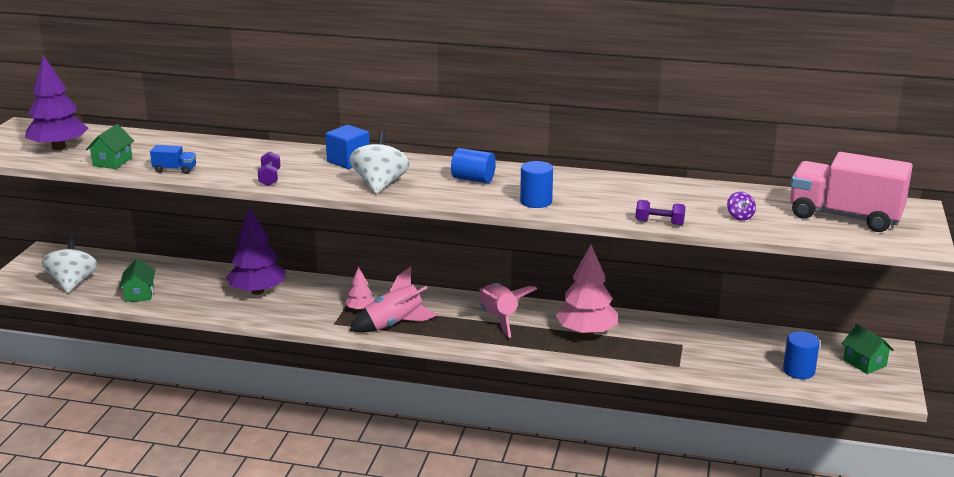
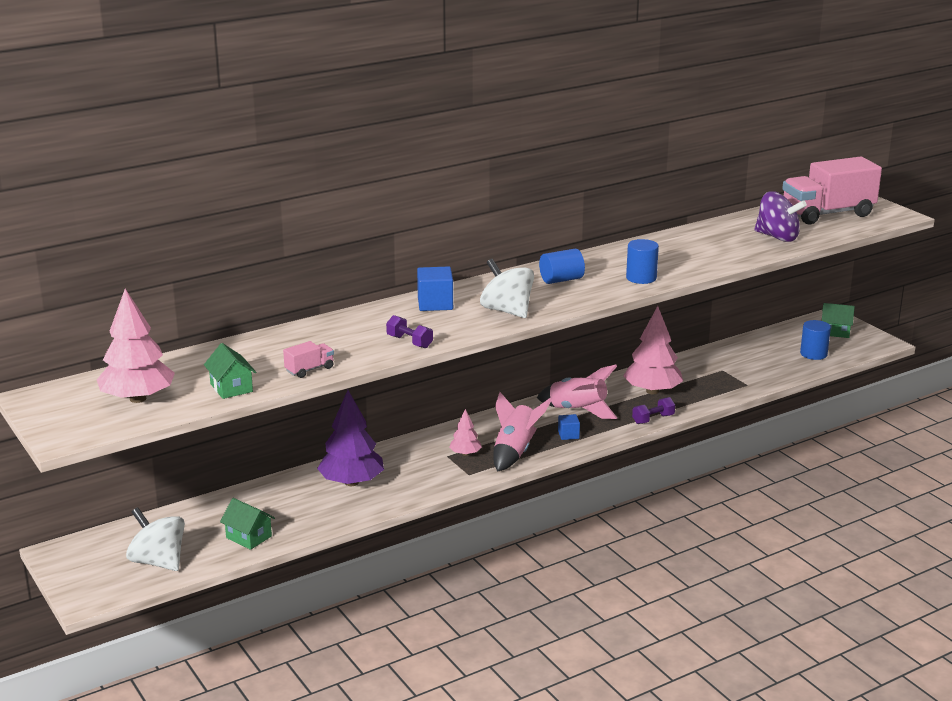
camera: 45 degrees left, 0 degrees up
purple tree [25,55,88,150] -> pink tree [97,289,175,403]
blue truck [150,145,196,174] -> pink truck [283,341,334,378]
purple dumbbell [636,200,686,225] -> purple dumbbell moved to [632,397,675,424]
purple spinning top [727,191,756,221] -> purple spinning top [754,191,807,242], size x2.11
none -> blue cube [558,414,580,440]

